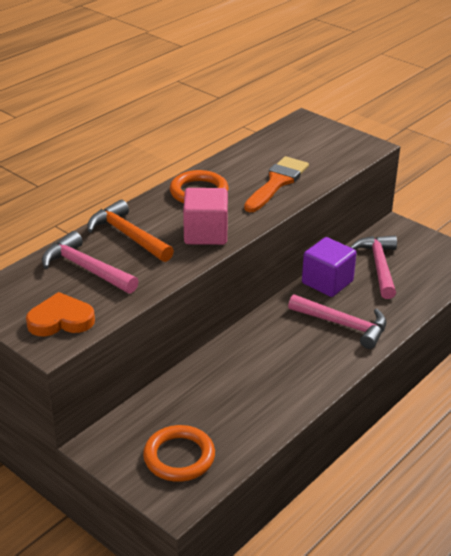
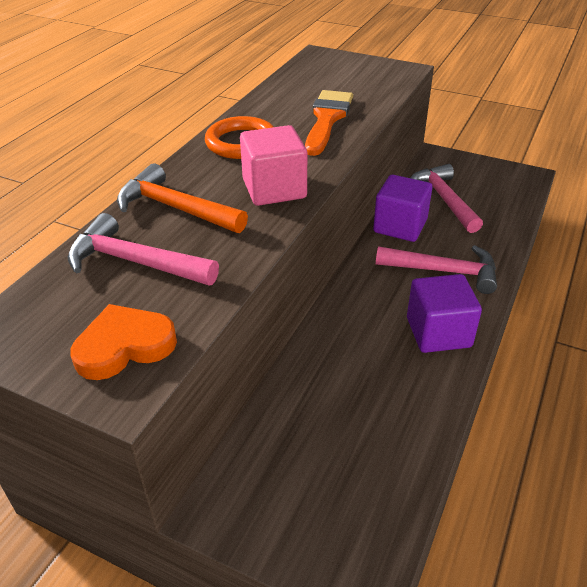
camera: 15 degrees left, 5 degrees up
orange ring [143,425,215,482] -> none
none -> purple cube [407,274,482,353]

